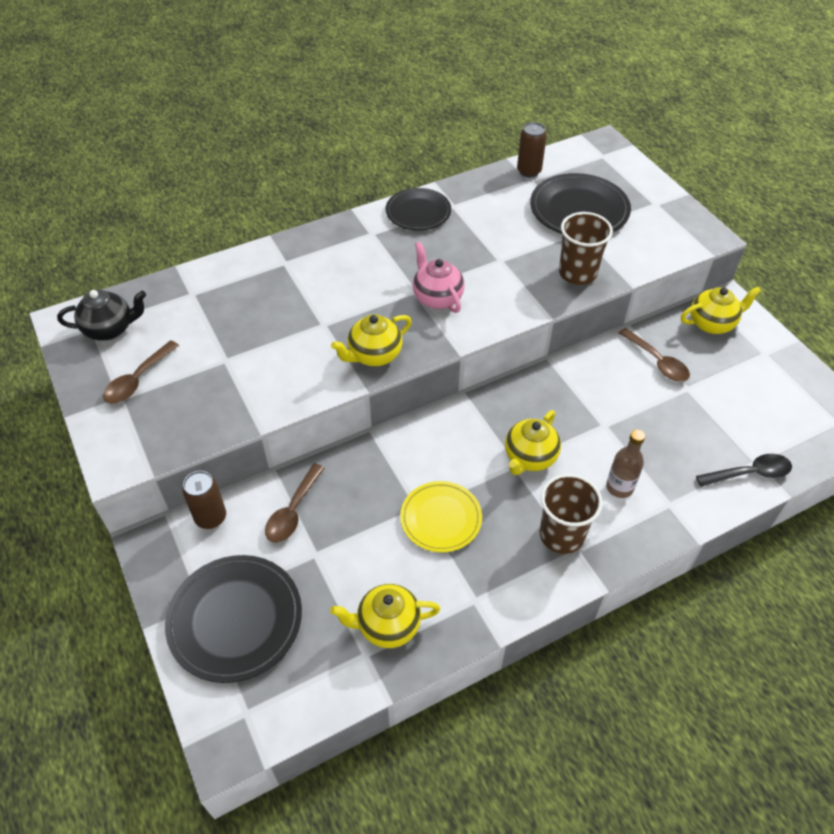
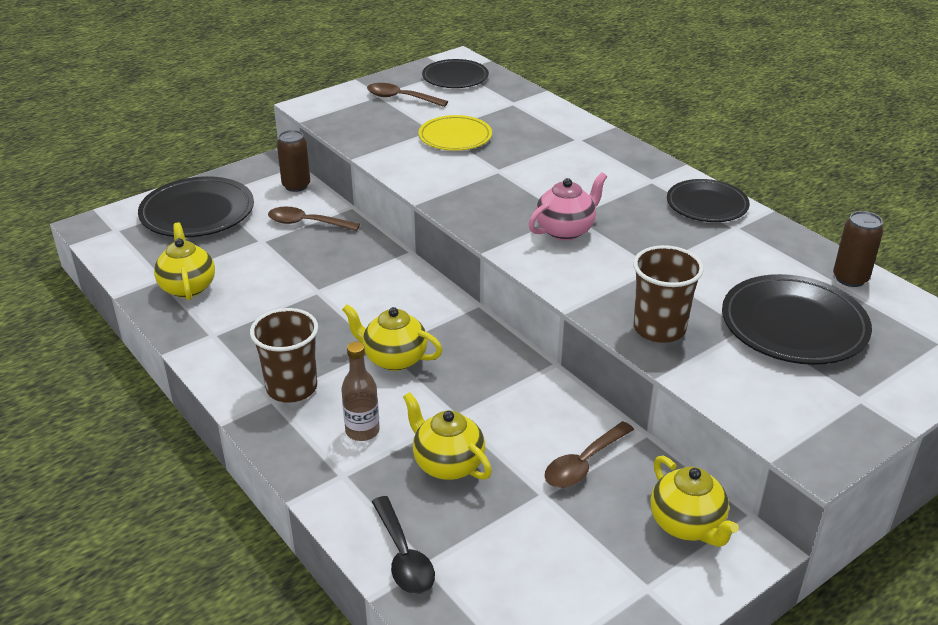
camera: 80 degrees right, 15 degrees down
black teapot [57,290,146,341] -> black plate [422,59,489,88]
yellow teapot [331,314,412,366] -> yellow teapot moved to [403,392,492,480]
yellow plate [400,481,482,552] -> yellow plate moved to [419,115,492,151]

